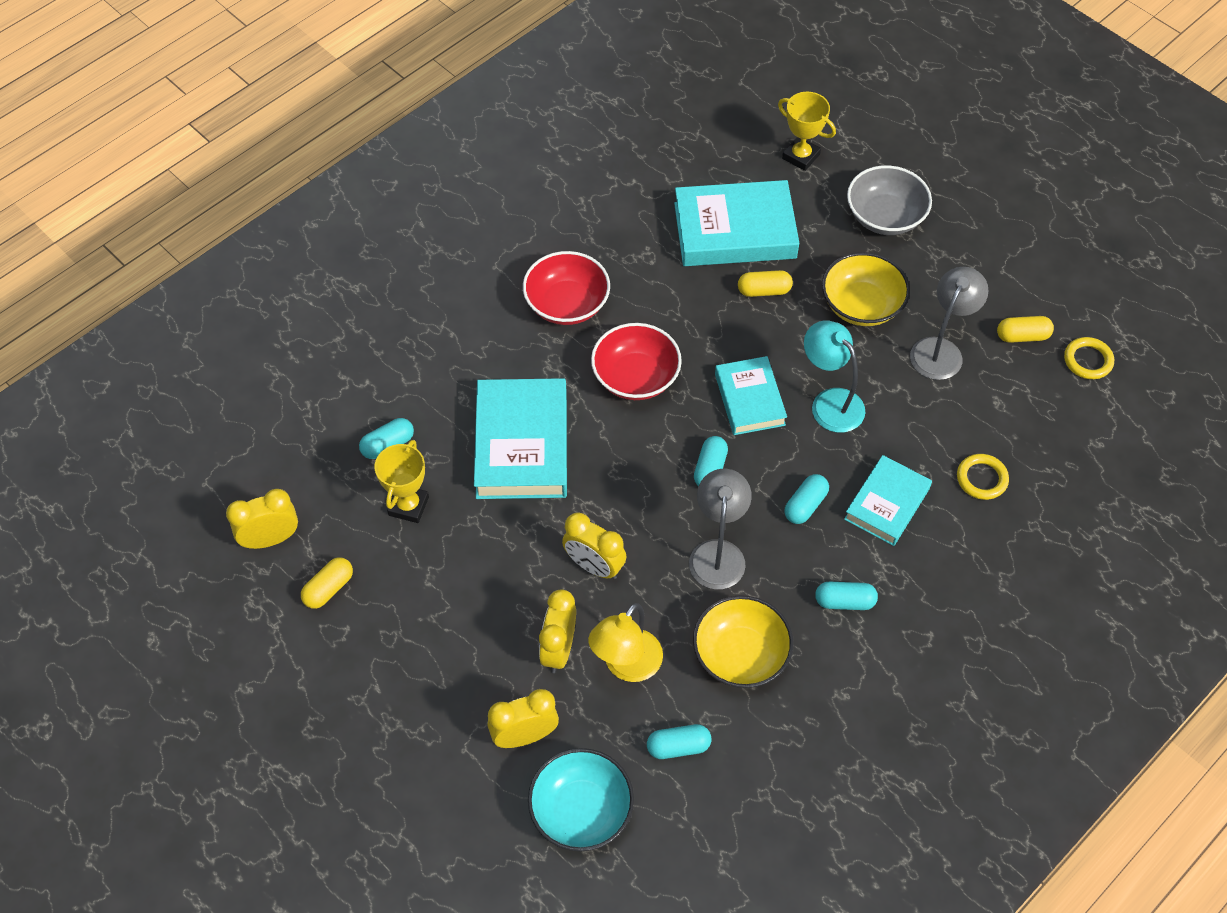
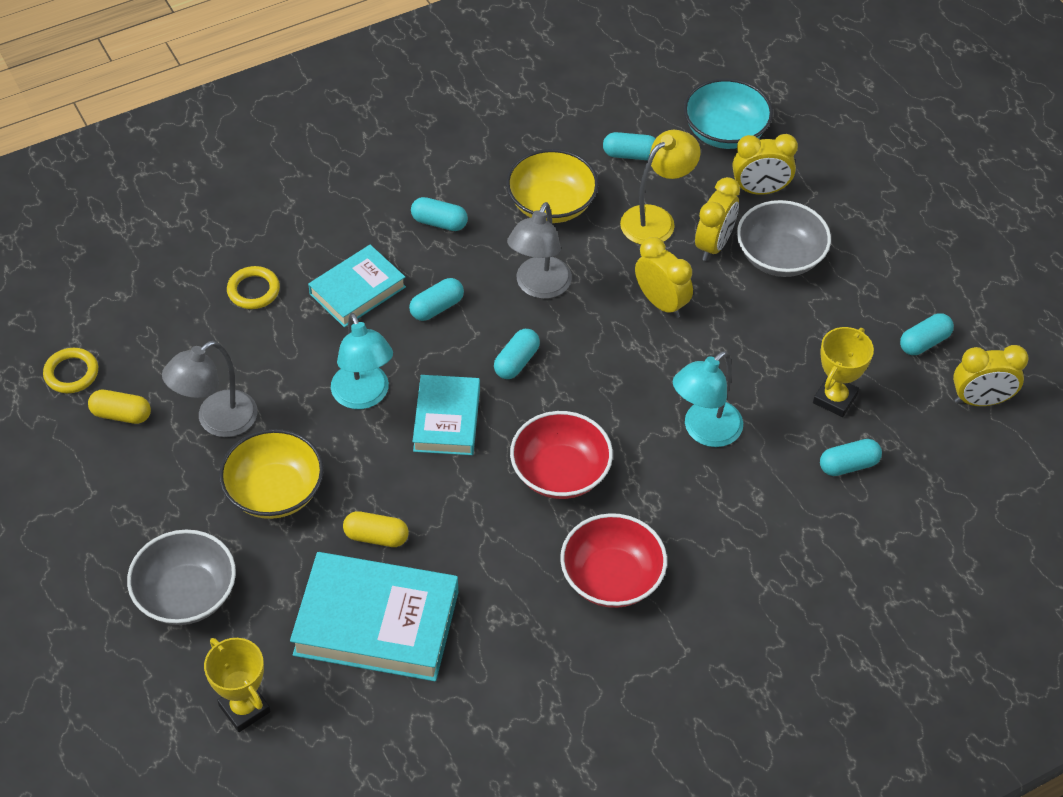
camera: 165 degrees left, 5 degrees down
yellow capsule [301,557,353,609] -> turquoise capsule [900,313,954,355]
turquoise book [474,378,567,499] -> turquoise lamp [673,351,743,447]
none -> grey bowl [737,200,831,277]

